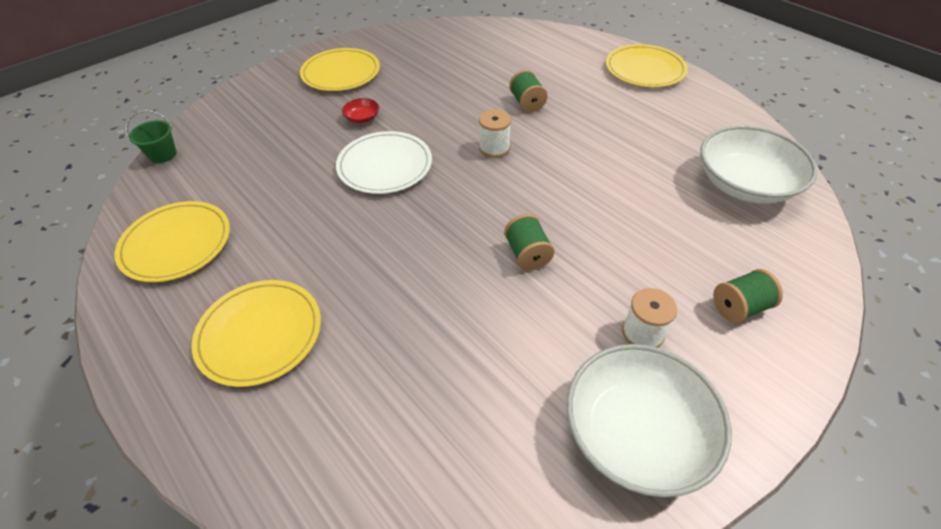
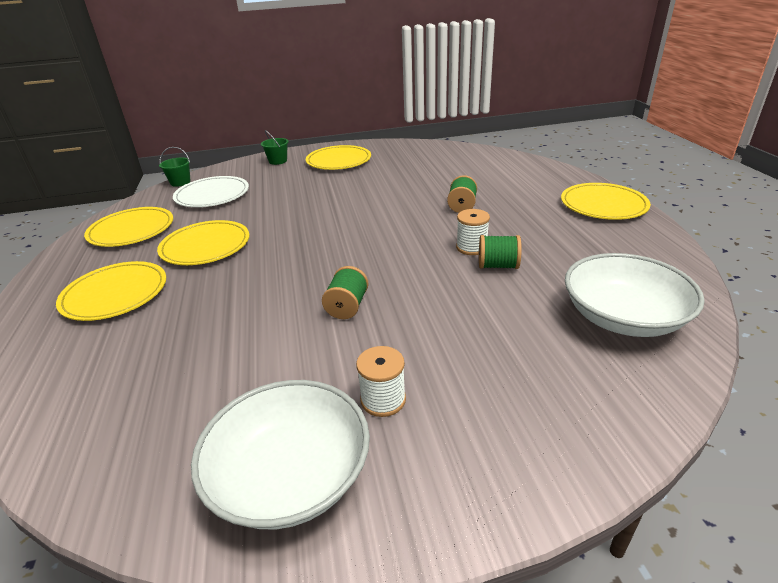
camera: 30 degrees right, 15 degrees down
white plate [336,131,432,194] -> white plate moved to [173,176,249,207]
red bowl [342,98,379,123] -> none
white spool [479,110,511,158] -> white spool moved to [456,209,490,255]
green spool [713,269,783,323] -> green spool moved to [479,235,522,269]
none -> yellow plate [157,220,250,265]
none -> green bucket [261,130,289,165]

